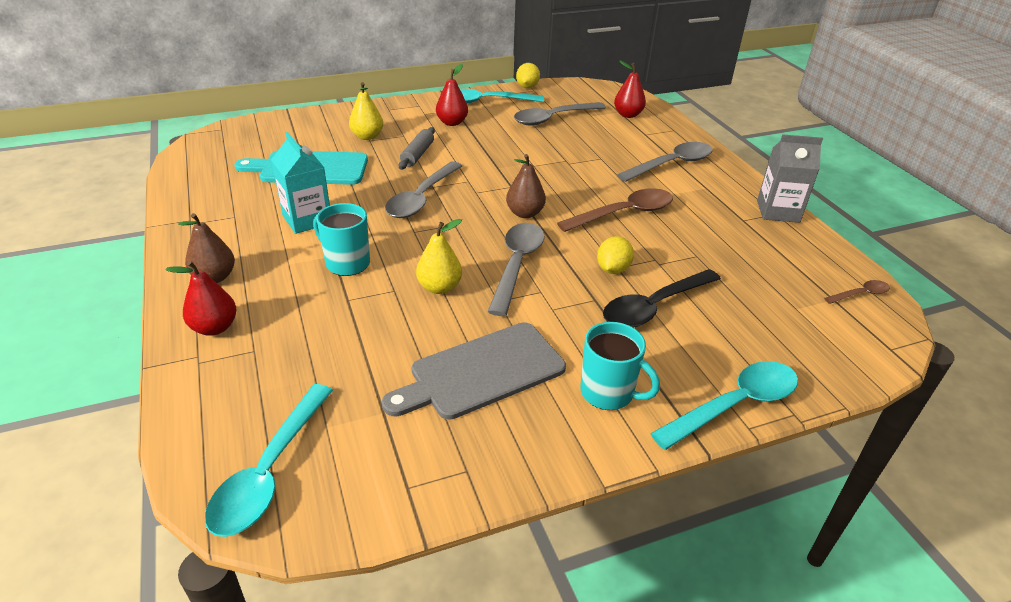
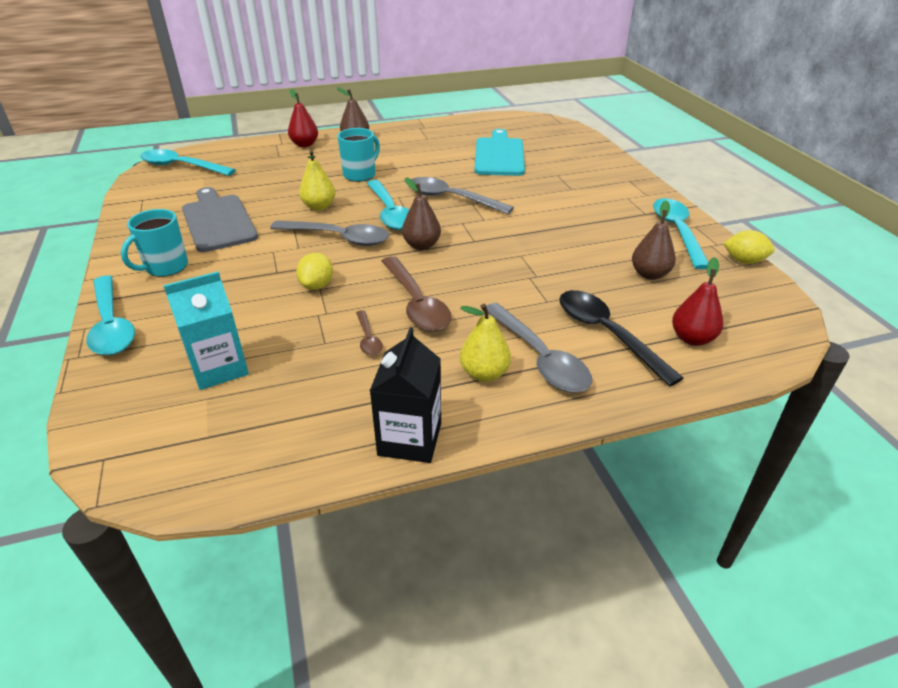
camera: 95 degrees right, 0 degrees up
turquoise carton [271,132,330,234] -> turquoise carton moved to [163,271,249,390]
yellow pear [349,82,383,140] -> yellow pear moved to [460,304,511,382]
grey rolling pin [399,127,435,170] -> none
red pear [436,64,468,126] -> none
grey spoon [514,102,606,126] -> brown pear [632,200,676,280]
yellow lemon [597,236,634,274] -> yellow lemon turned 75 degrees clockwise [296,253,333,290]
black spoon [603,269,721,328] -> black spoon moved to [559,290,683,387]
grey carton [757,134,823,223] -> black carton [370,328,441,463]
brown spoon [824,280,890,304] -> brown spoon moved to [356,310,383,356]
none -> turquoise spoon [367,180,409,230]

